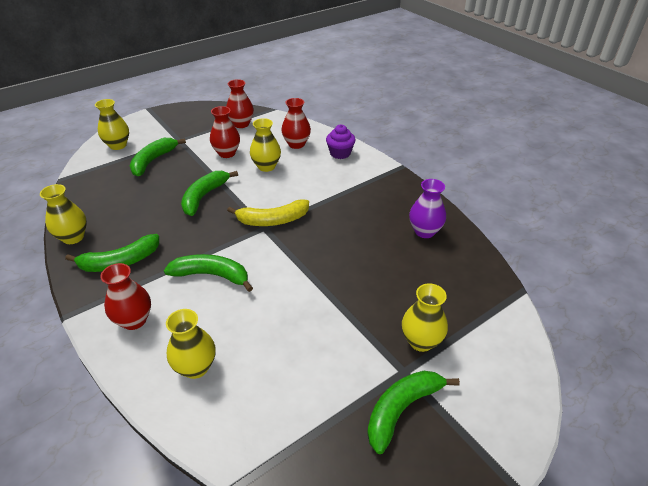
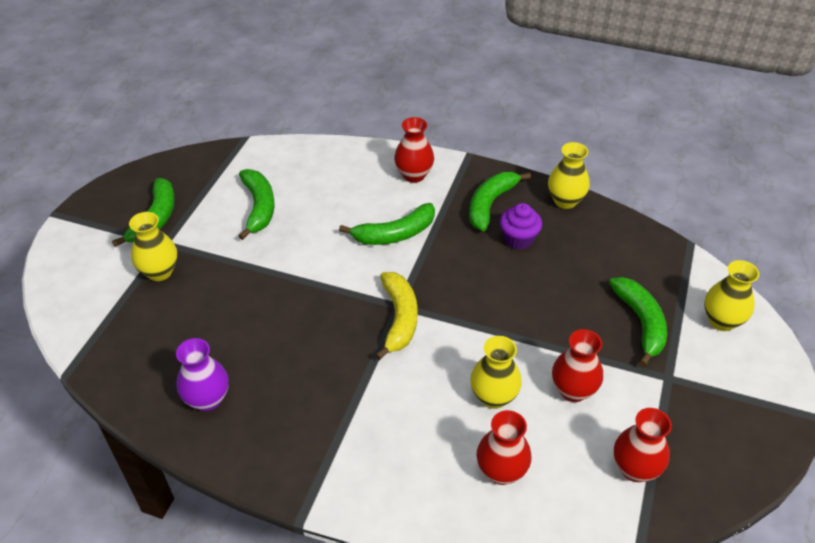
camera: 145 degrees right, 5 degrees up
yellow vase [166,309,216,379] -> none
green banana [181,171,238,216] -> green banana moved to [238,169,275,240]
yellow banana [227,199,309,226] -> yellow banana turned 135 degrees clockwise [375,272,417,360]
purple cupcake [326,125,355,159] -> purple cupcake moved to [500,203,542,249]

